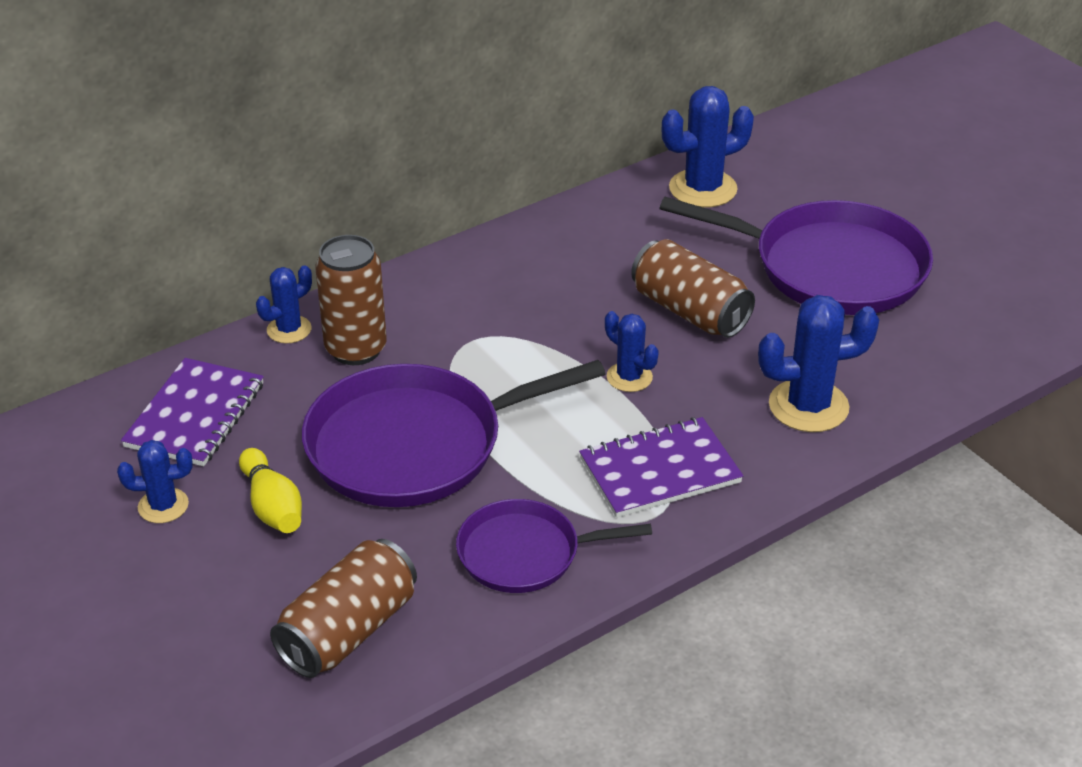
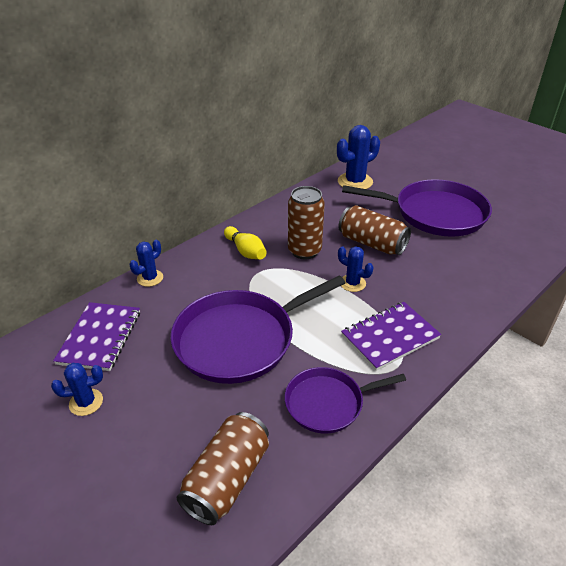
camera: 10 degrees left, 0 degrees up
yellow bowling pin [239,448,302,533] -> yellow bowling pin moved to [224,226,267,260]
brown can [315,235,387,365] -> brown can moved to [288,186,325,259]
blue cactus [758,295,879,432] -> none

